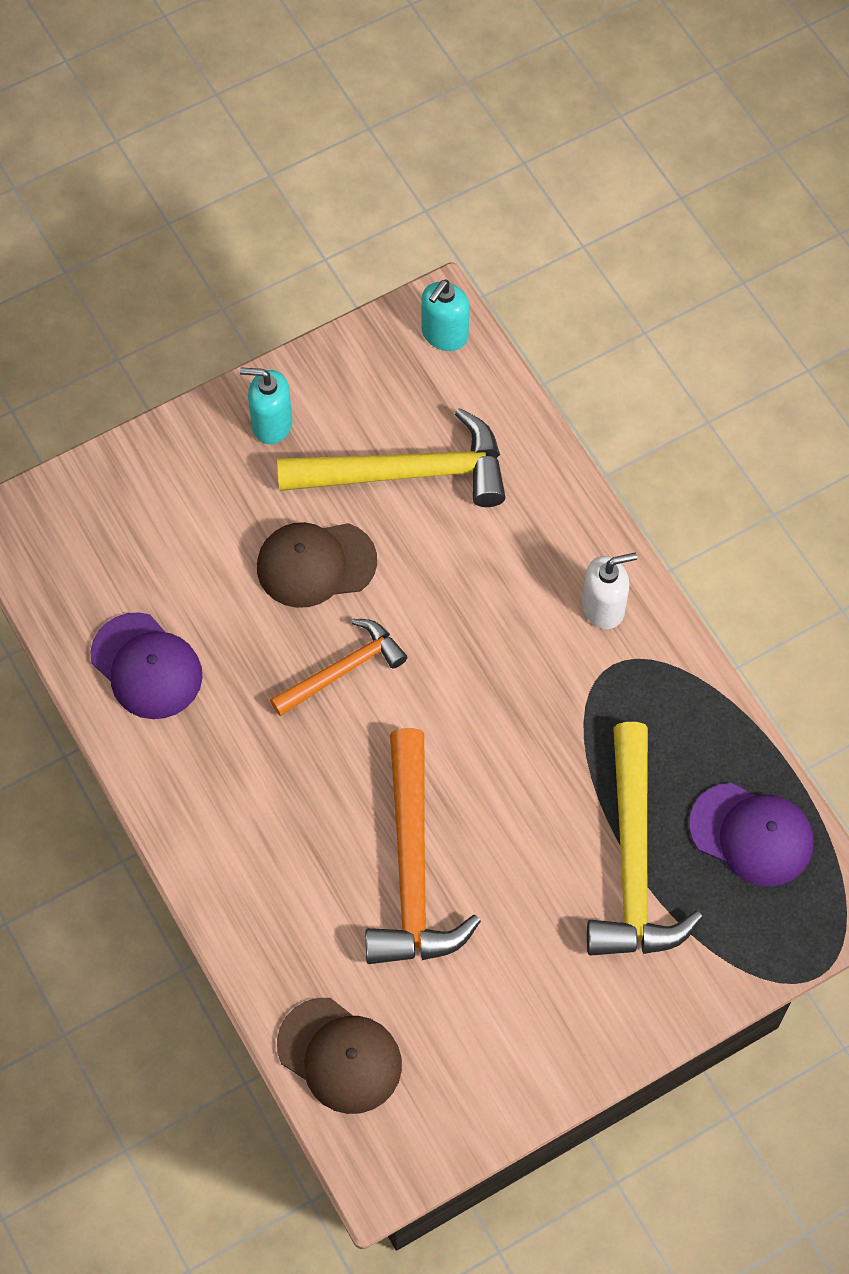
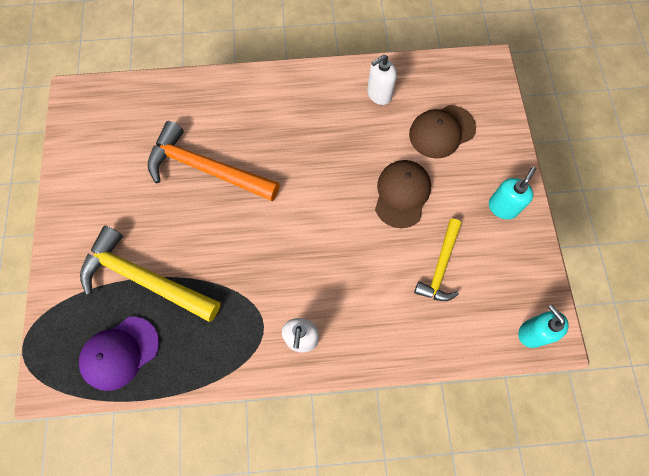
camera: 115 degrees right, 5 degrees up
purple cap [90,612,202,719] -> white soap dispenser [367,55,397,105]
orange hammer [270,619,407,716] -> none
yellow hammer [277,408,506,507] -> yellow hammer [414,219,462,301], size x0.60
brown cap [277,998,402,1114] -> brown cap moved to [409,105,476,159]

